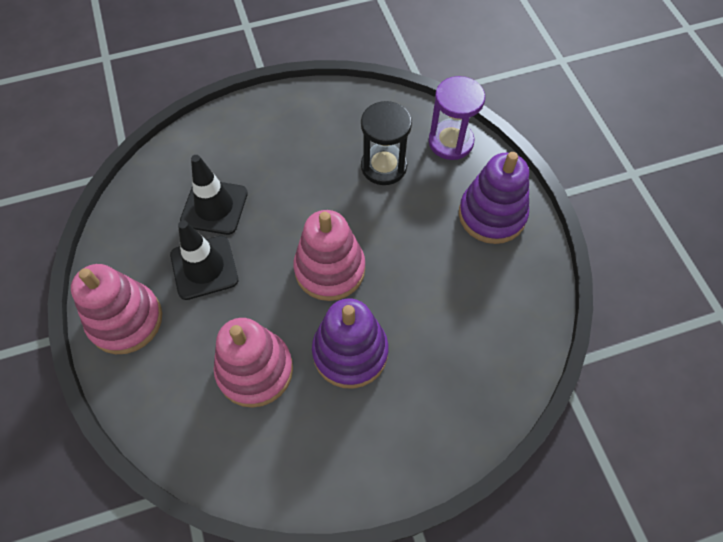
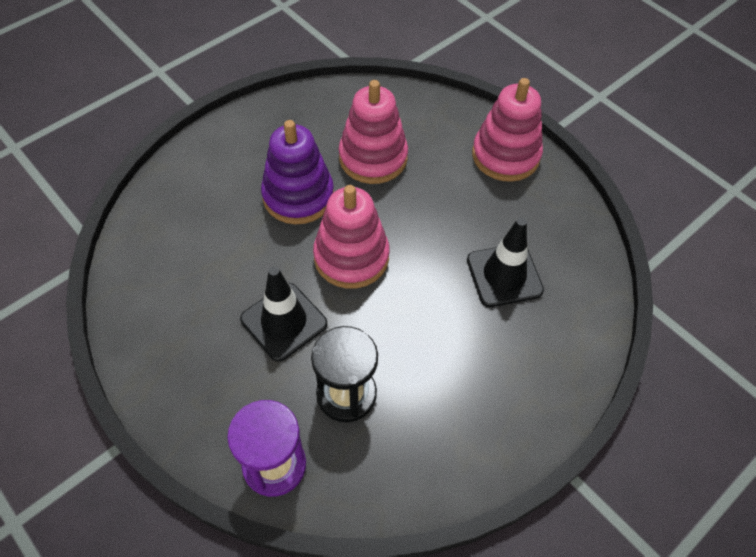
camera: 155 degrees right, 5 degrees down
black traffic cone [170,220,238,300] -> black traffic cone moved to [240,266,327,361]
purple stacking toy [459,152,529,244] -> none

